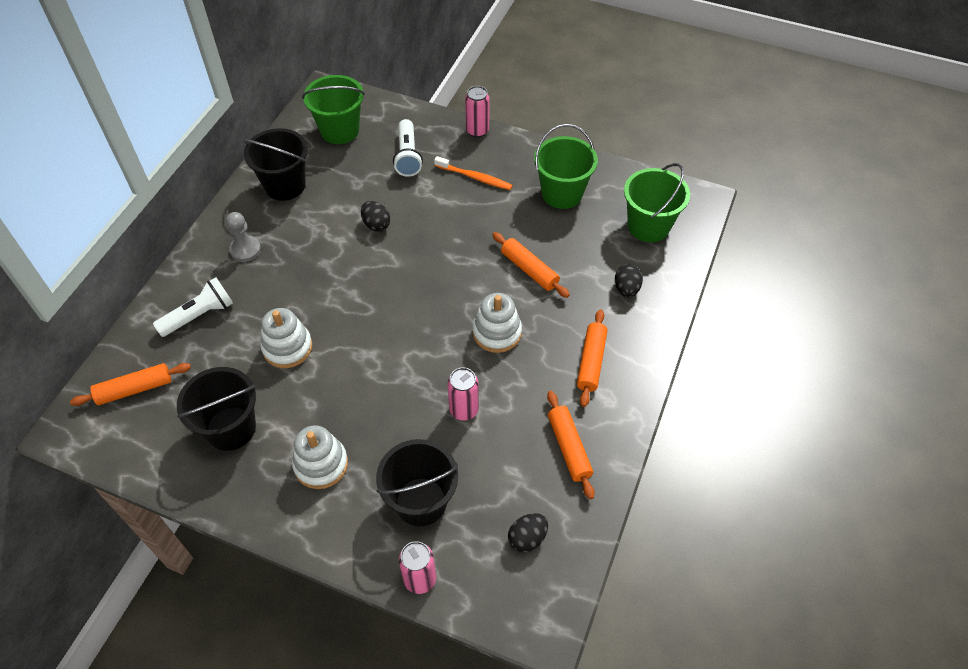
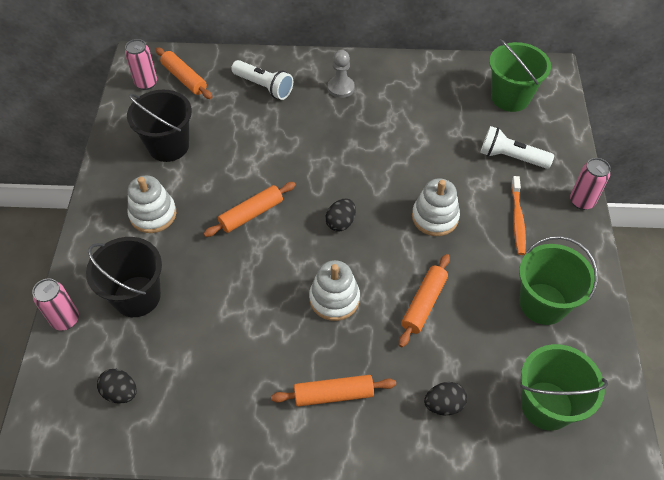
camera: 70 degrees right, 0 degrees up
black bucket [243,128,308,201] -> none
white stacking toy [260,308,312,368] -> white stacking toy moved to [412,178,460,236]
black egg [361,201,390,232] -> black egg moved to [325,198,356,232]
white flashlight [393,119,423,177] -> white flashlight turned 45 degrees clockwise [480,126,554,169]
pink can [448,367,479,421] -> pink can moved to [125,39,157,90]
orange rolling pin [547,391,594,499] -> orange rolling pin moved to [203,182,296,237]

